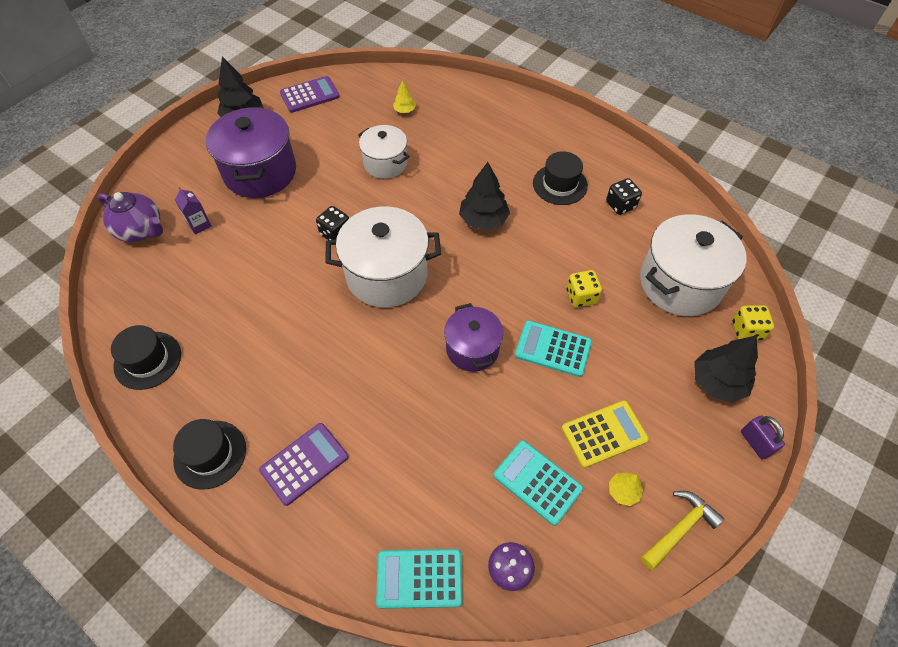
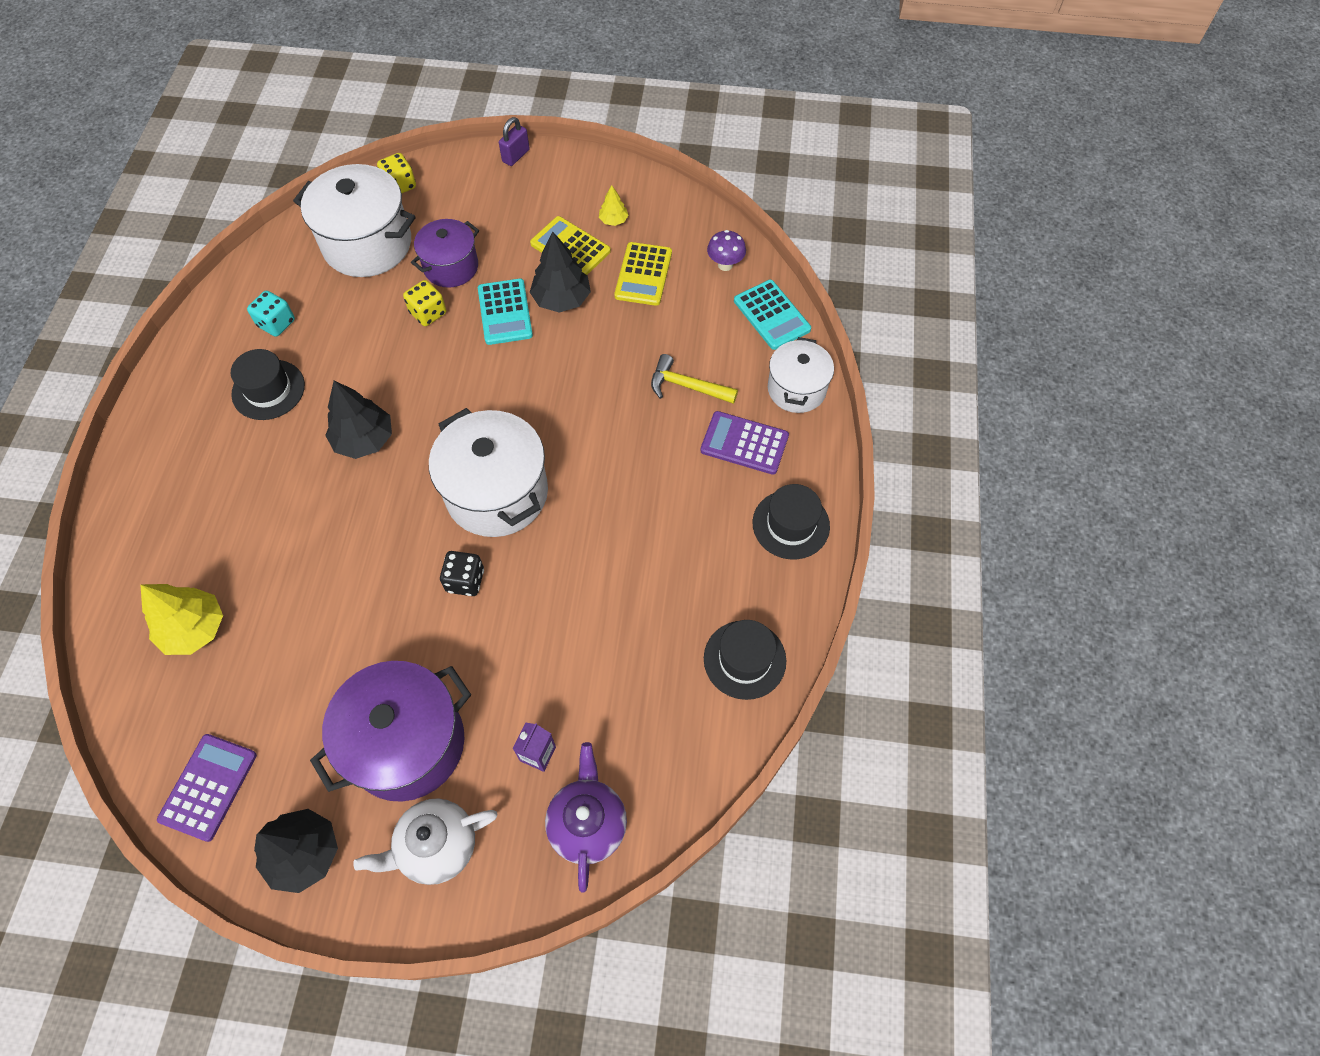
camera: 120 degrees left, 5 degrees up
purple calculator [280,76,340,113] -> purple calculator turned 75 degrees clockwise [157,734,257,842]
white pot [358,125,410,179] -> white pot moved to [768,337,834,413]
yellow tree [393,80,416,113] -> yellow tree [140,584,223,655], size x1.92
purple pot [444,303,503,372] -> purple pot moved to [411,219,479,288]
turquoise calculator [494,440,583,526] -> yellow calculator [614,242,672,306]
black dice [606,178,642,215] -> turquoise dice [247,290,295,337]
yellow hammer [641,491,724,570] -> yellow hammer moved to [651,354,738,404]
black tree [694,335,758,403] -> black tree moved to [530,231,591,313]
none -> white teapot [353,798,497,885]

